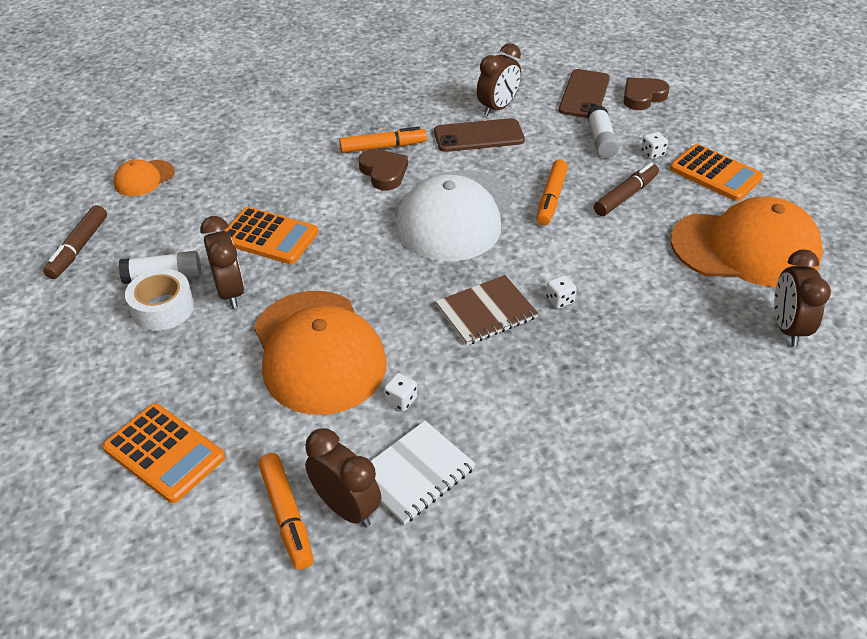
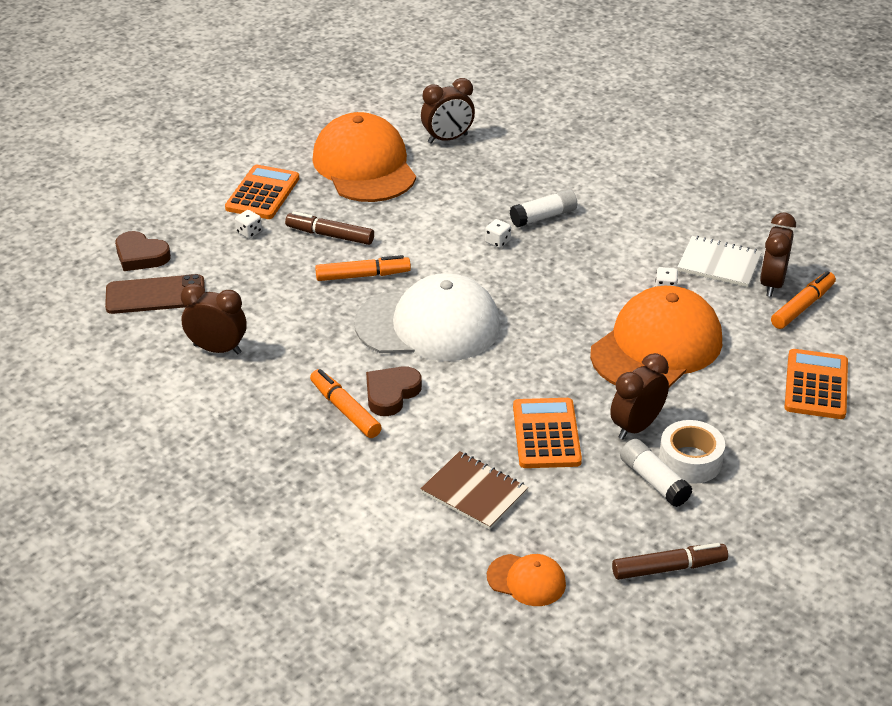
camera: 115 degrees left, 5 degrees down
brown phone [434,118,525,152] -> none
brown notebook [436,275,539,345] -> brown notebook moved to [420,451,528,530]
white glue stick [587,105,619,158] -> white glue stick moved to [510,189,577,227]

